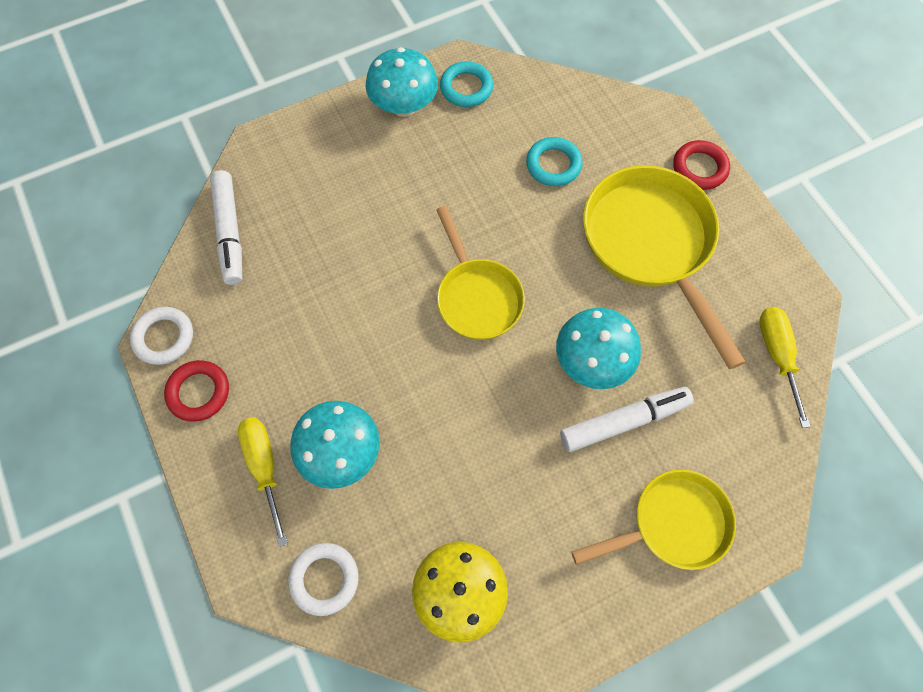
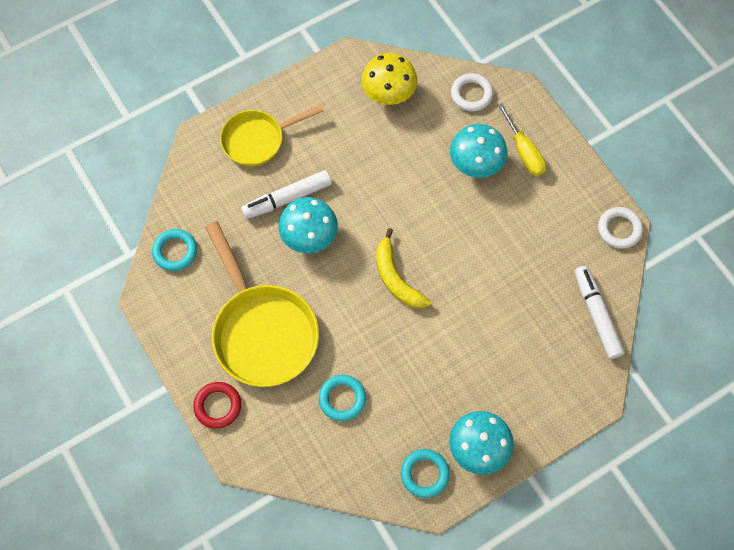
camera: 175 degrees right, 0 degrees up
red ring [164,360,229,421] -> none
yellow pan [436,206,525,340] -> yellow banana [376,228,431,308]
yellow screwdriver [759,307,811,428] -> turquoise ring [152,229,197,271]

